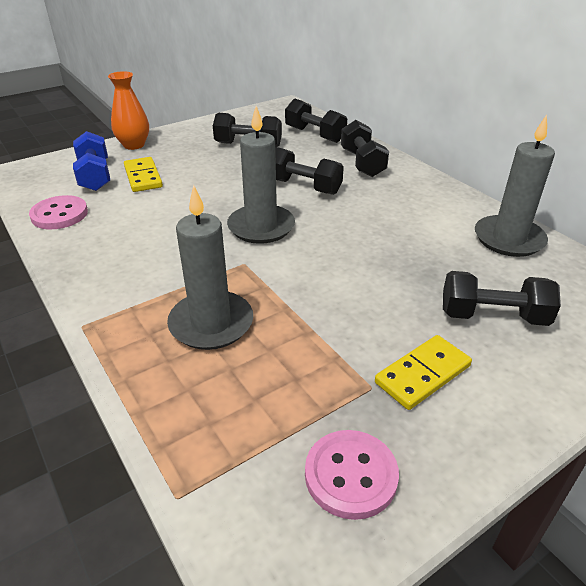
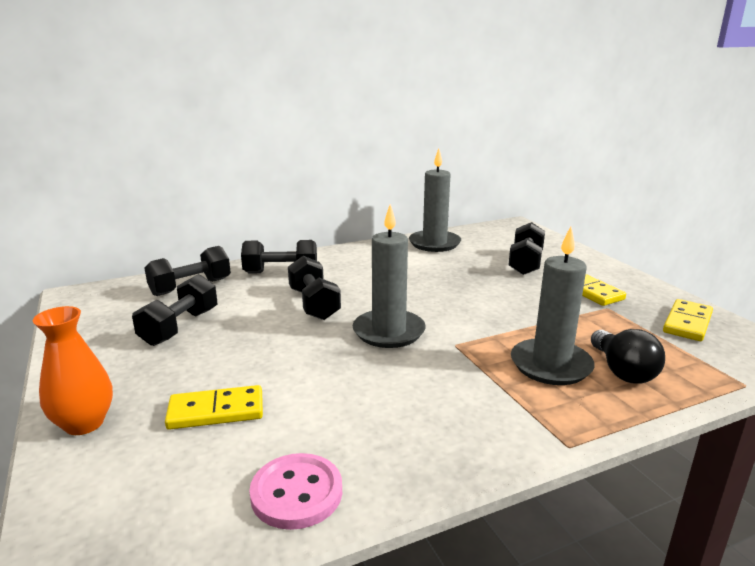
camera: 80 degrees left, 15 degrees down
blue dumbbell [73,131,110,191] -> none
black dumbbell [275,147,344,195] -> black dumbbell turned 60 degrees counterclockwise [288,256,341,320]
pink button [305,430,399,520] -> yellow domino [663,299,713,341]
none -> black light bulb [591,329,665,383]

